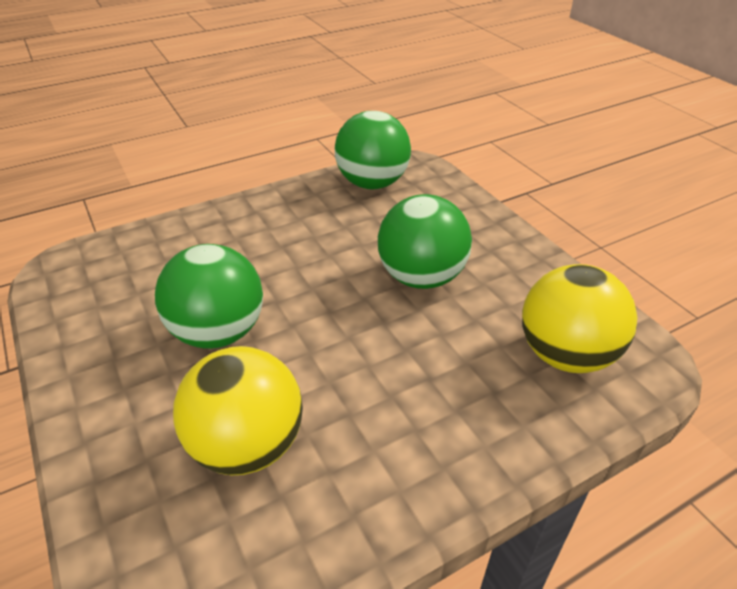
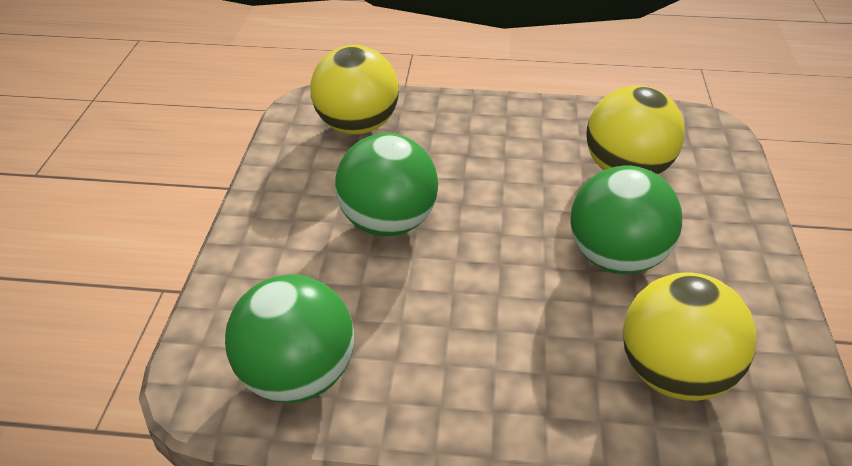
camera: 145 degrees left, 0 degrees up
none -> yellow ball [623,273,757,401]

